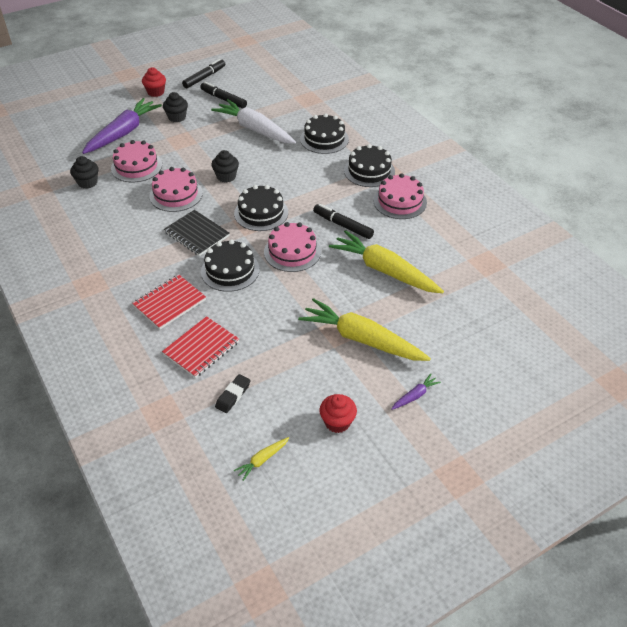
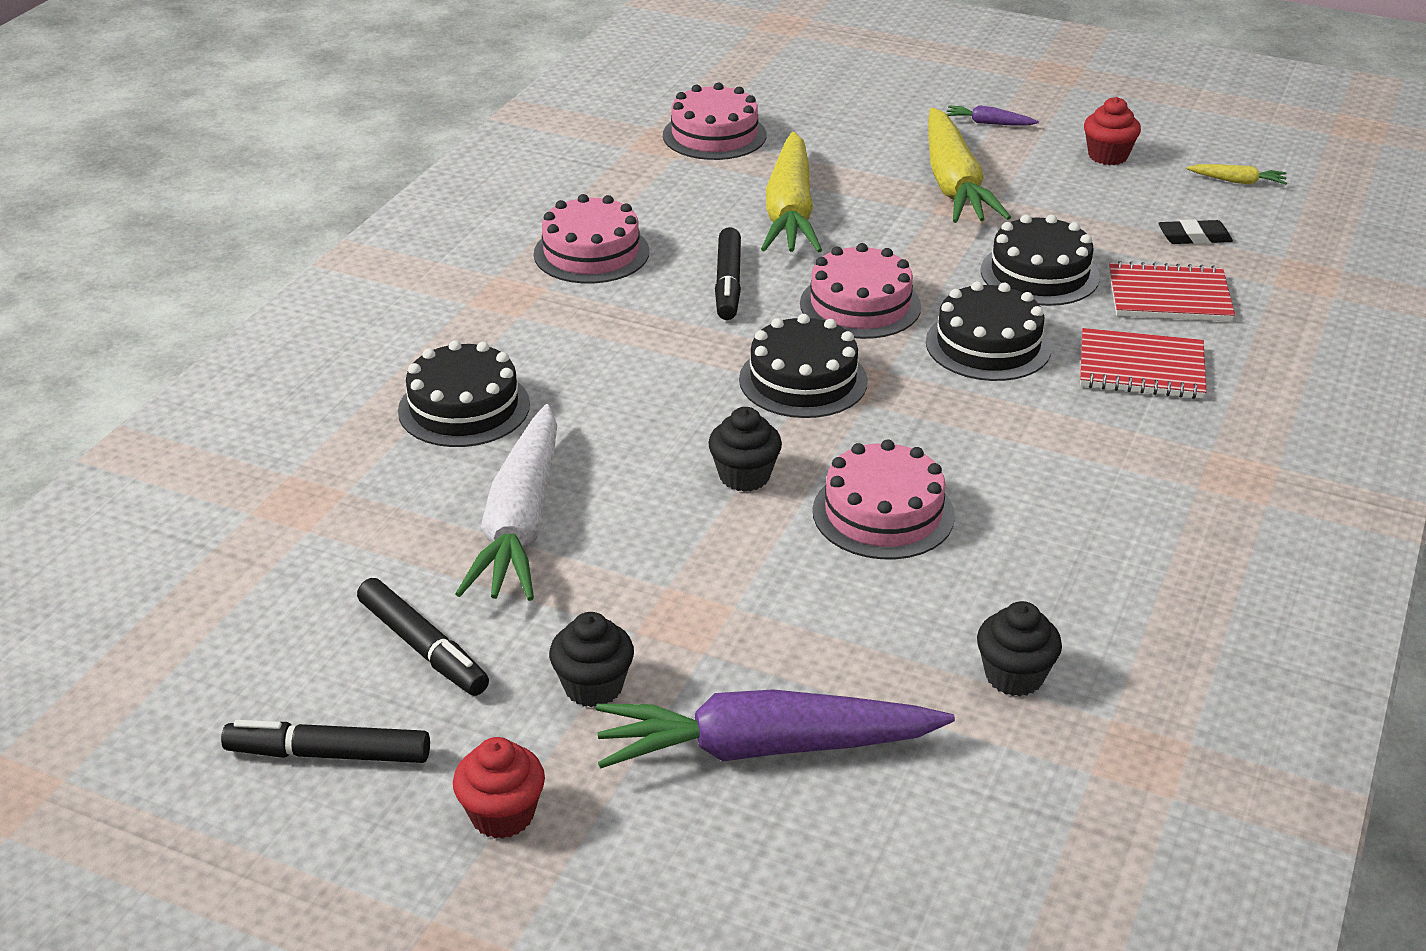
camera: 125 degrees left, 10 degrees down
pink cake [111,140,162,182] -> pink cake moved to [663,83,766,160]
black notebook [164,210,230,256] -> none
black marker [200,82,247,108] -> black marker turned 45 degrees counterclockwise [357,578,489,696]
black cake [344,144,395,187] -> black cake moved to [981,214,1100,306]

